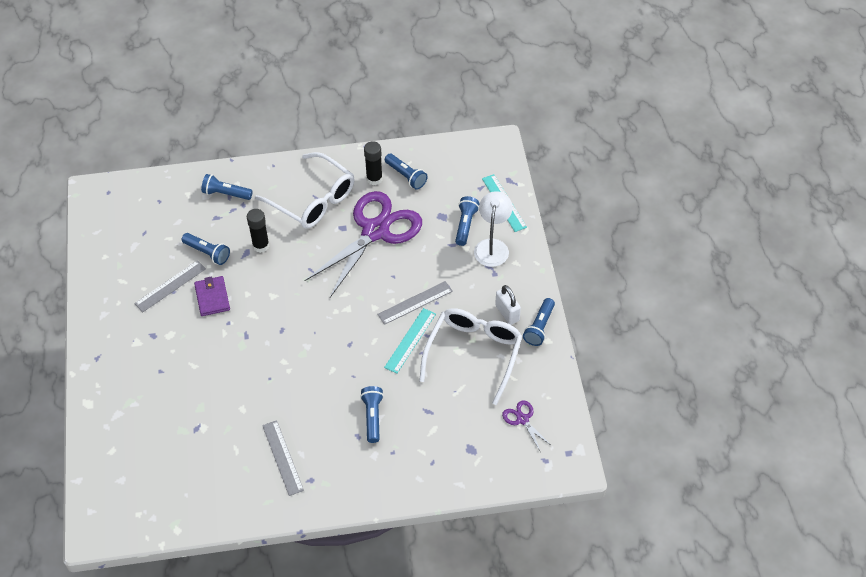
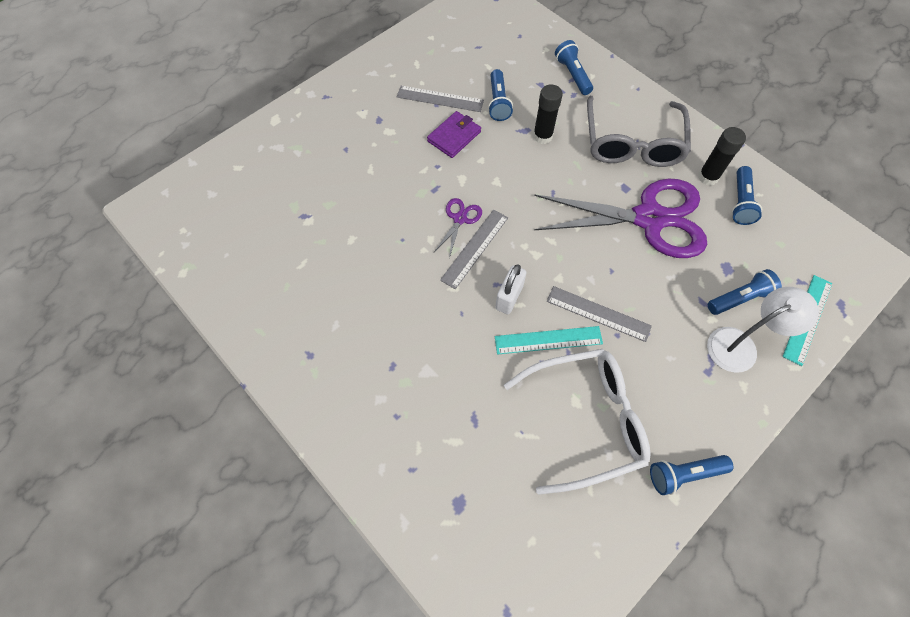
camera: 55 degrees right, 10 degrees up
white glasses [255,152,355,229] -> grey glasses [587,96,691,167]
grey ruler [262,420,304,496] -> grey ruler moved to [440,209,508,289]
blue flashlight [360,386,384,443] -> none
white padlock [495,285,521,325] -> white padlock moved to [495,264,526,314]
purple scissors [502,400,552,451] -> purple scissors moved to [434,198,482,258]

